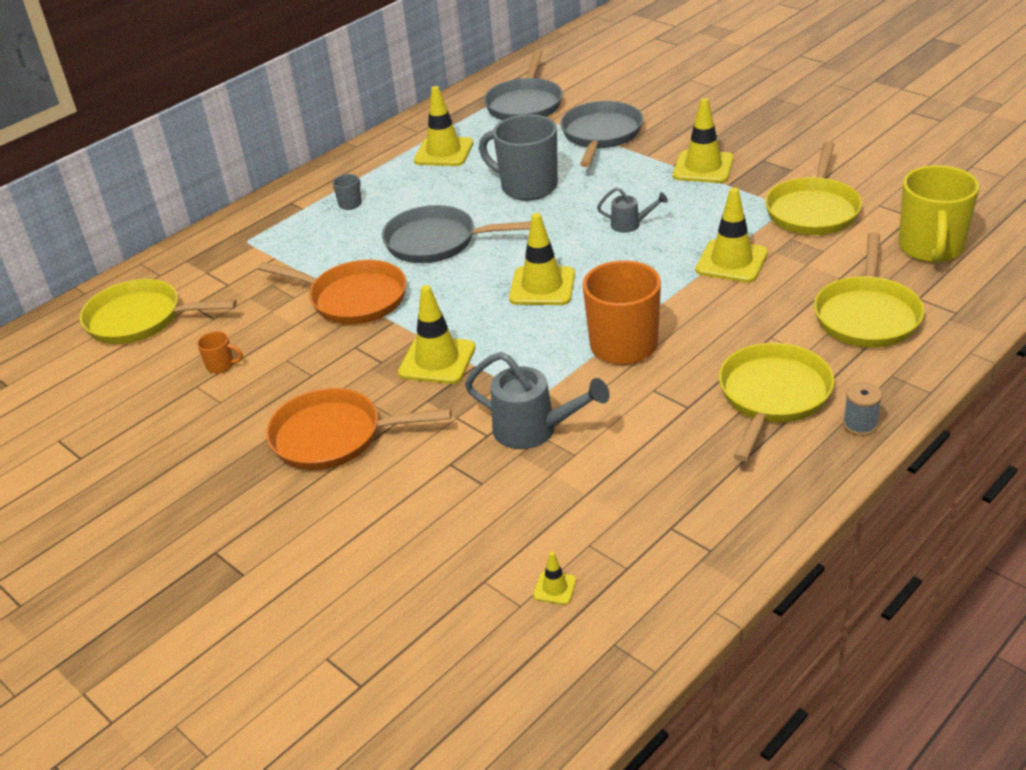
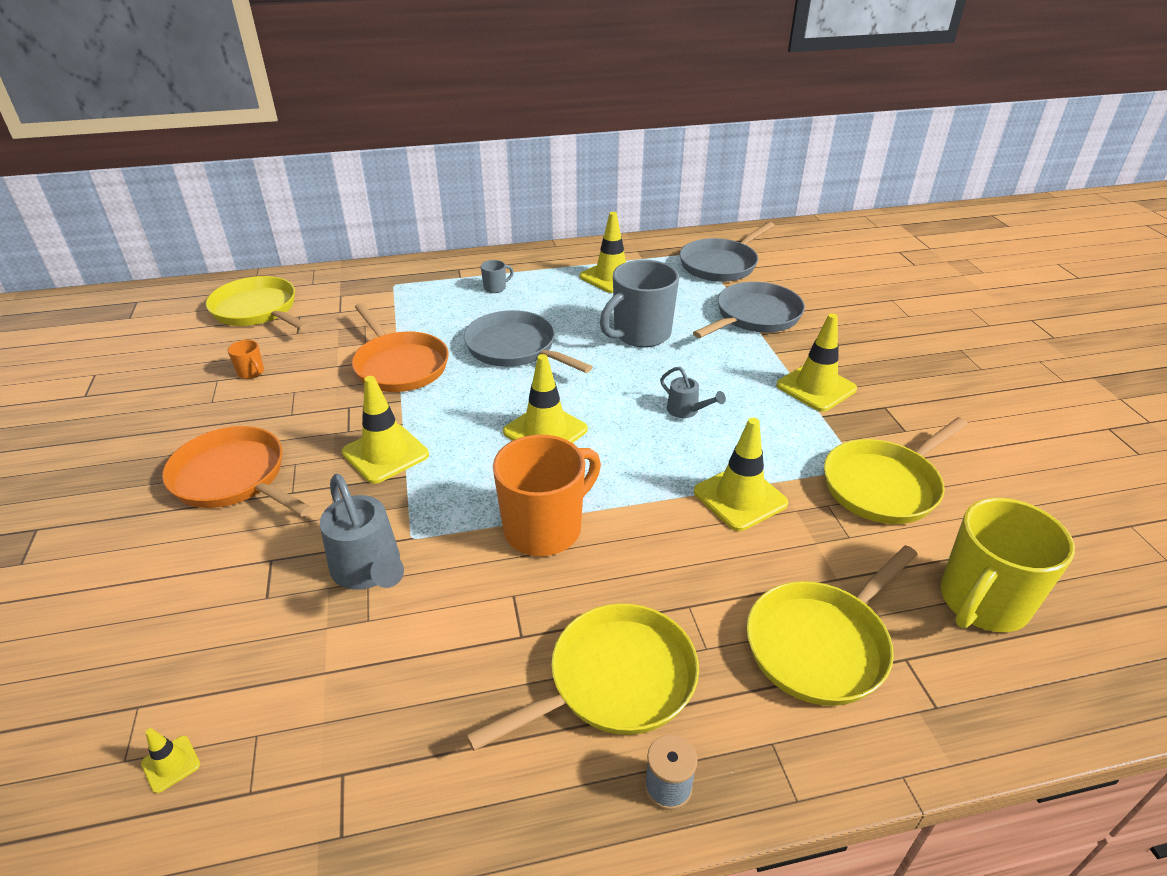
camera: 30 degrees right, 0 degrees up
grey mug [479,114,558,201] -> grey mug turned 105 degrees counterclockwise [600,260,679,347]

